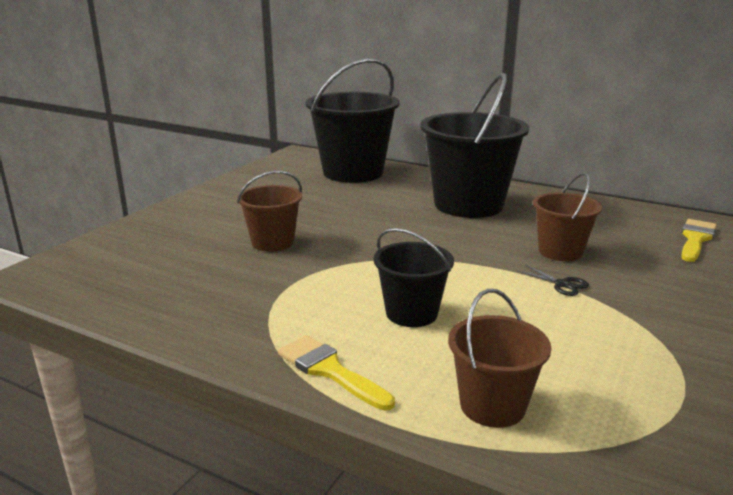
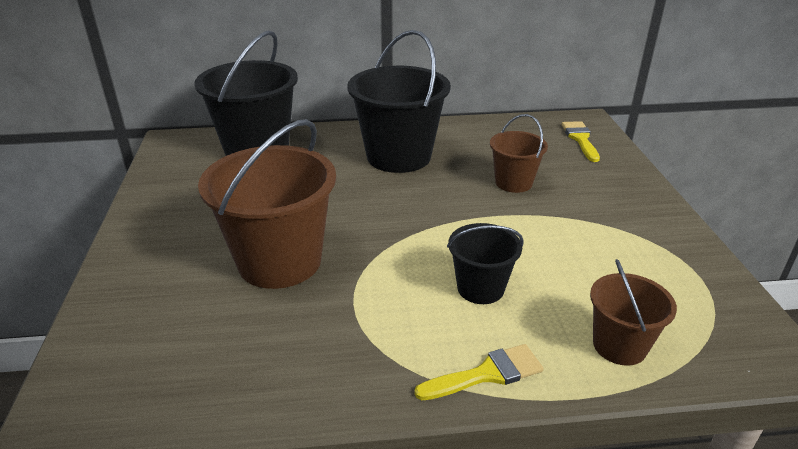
camera: 35 degrees left, 10 degrees up
brown bucket [237,171,302,252] -> brown bucket [198,119,336,289], size x1.87
yellow brush [278,335,395,411] -> yellow brush turned 150 degrees clockwise [414,344,544,400]
black scissors [516,265,589,296] -> none

